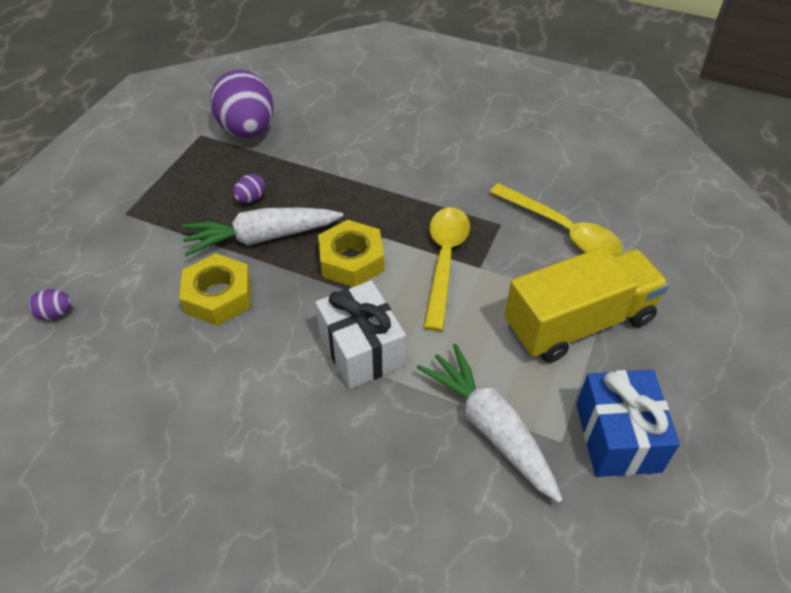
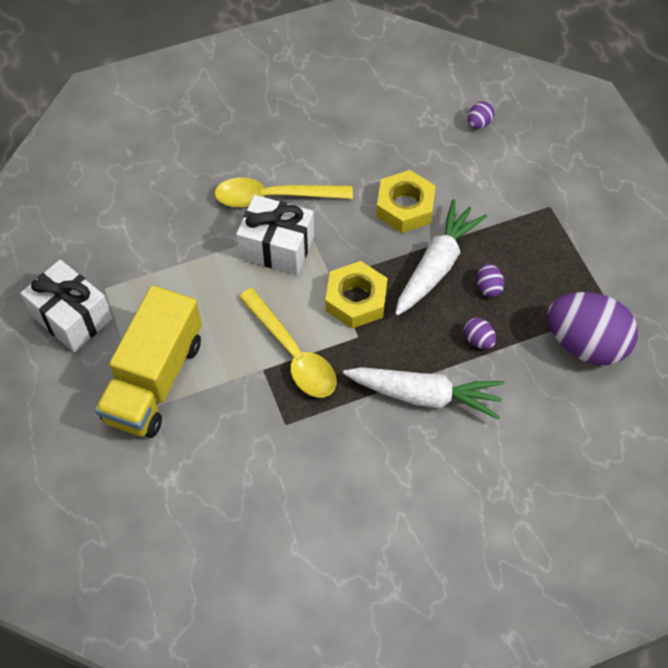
camera: 135 degrees right, 10 degrees up
white carrot [417,344,562,503] -> white carrot moved to [343,367,504,420]
yellow spoon [490,183,622,256] -> yellow spoon moved to [215,177,353,207]
blue gift [576,370,680,477] -> white gift [20,259,113,352]
none -> purple egg [464,318,496,349]

